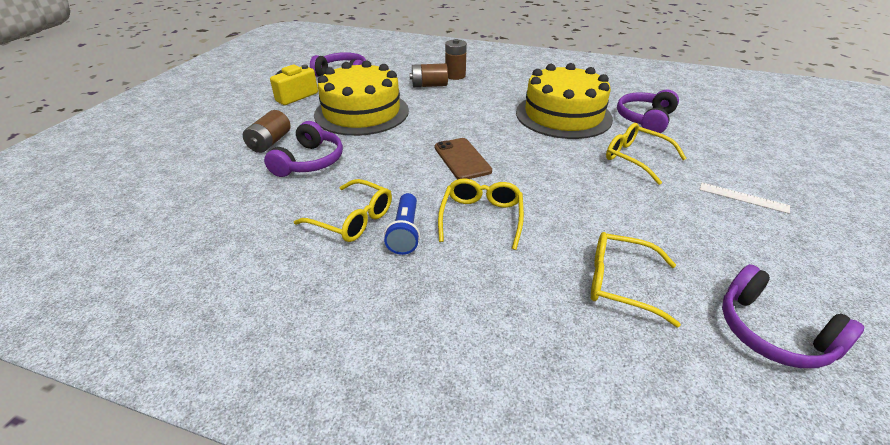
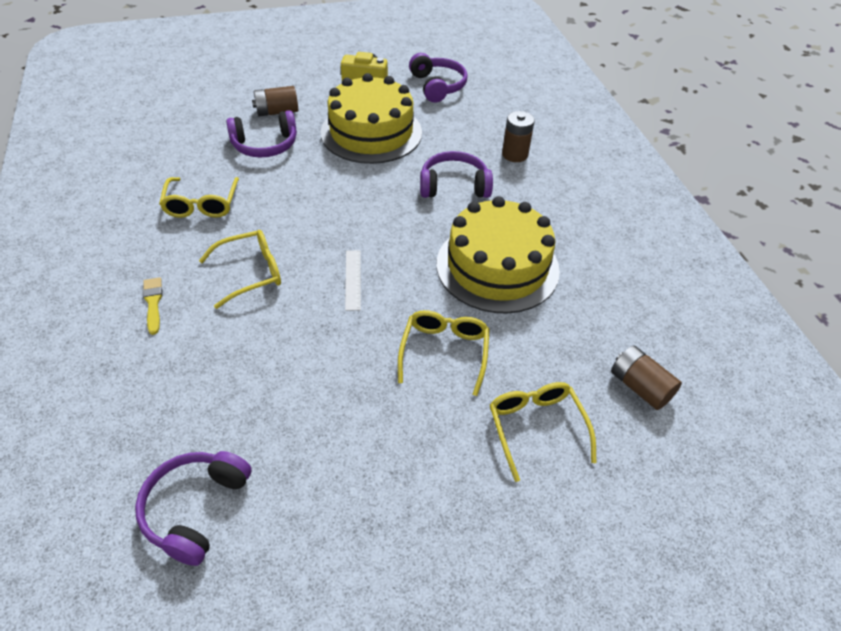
camera: 55 degrees right, 10 degrees up
blue flashlight [384,193,420,255] -> none
brown battery [409,63,448,87] -> brown battery moved to [611,345,682,410]
brown phone [435,138,492,179] -> none
yellow glasses [591,232,681,327] -> yellow glasses moved to [490,382,597,482]
purple headphones [617,89,679,133] -> purple headphones moved to [420,151,493,198]
white ruler [700,183,790,214] -> white ruler moved to [345,250,361,311]
none -> yellow brush [143,277,163,335]

